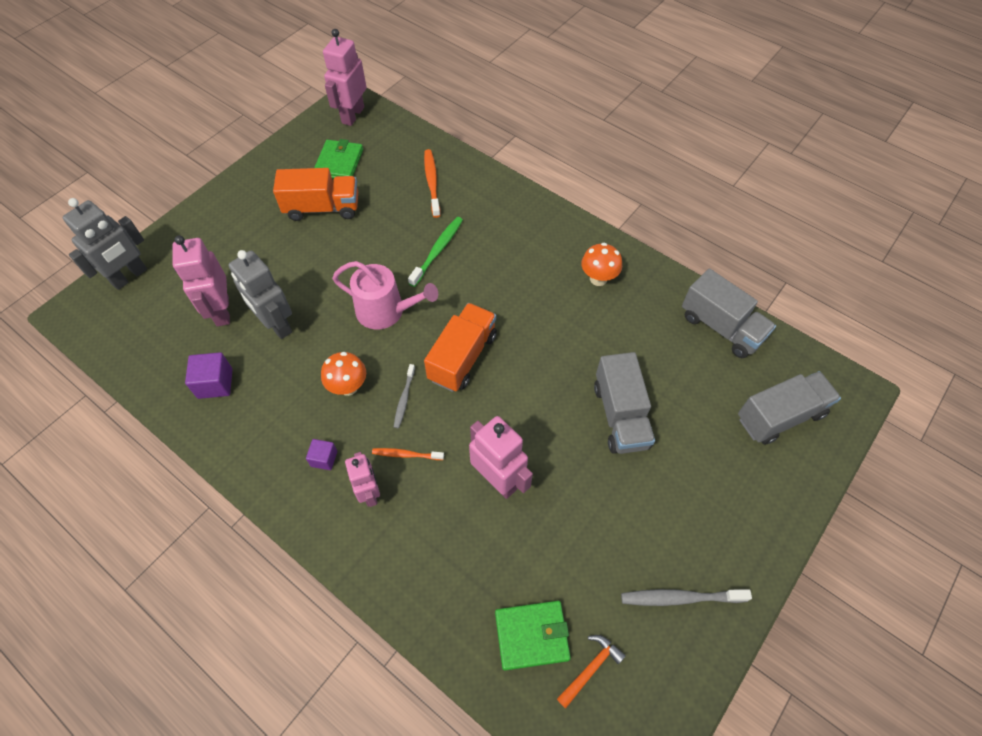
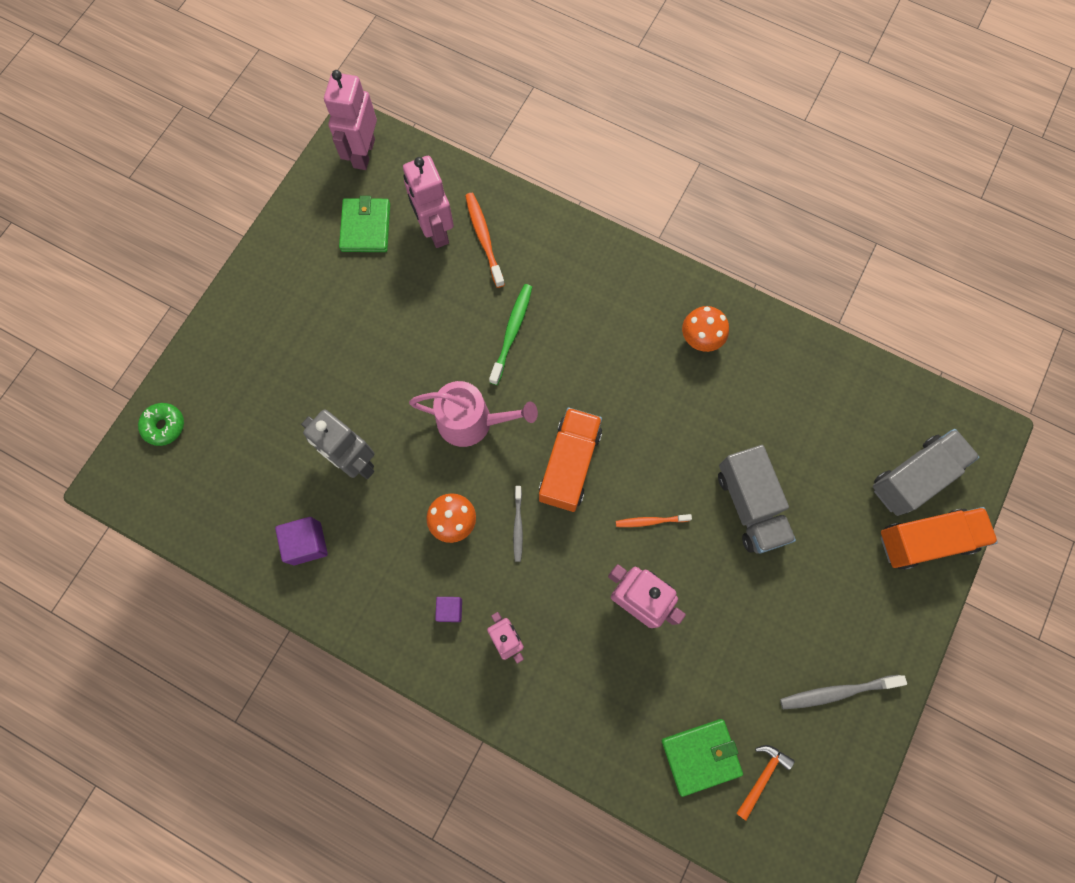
camera: 10 degrees left, 15 degrees up
grey robot [63,198,147,290] -> green donut [138,403,184,446]
pink robot [172,235,230,326] -> pink robot moved to [403,156,454,248]
orange truck [273,168,358,221] -> orange truck moved to [880,507,998,570]
orange toothbrush [372,448,444,460] -> orange toothbrush moved to [616,514,692,527]
grey truck [682,269,776,358] -> none

